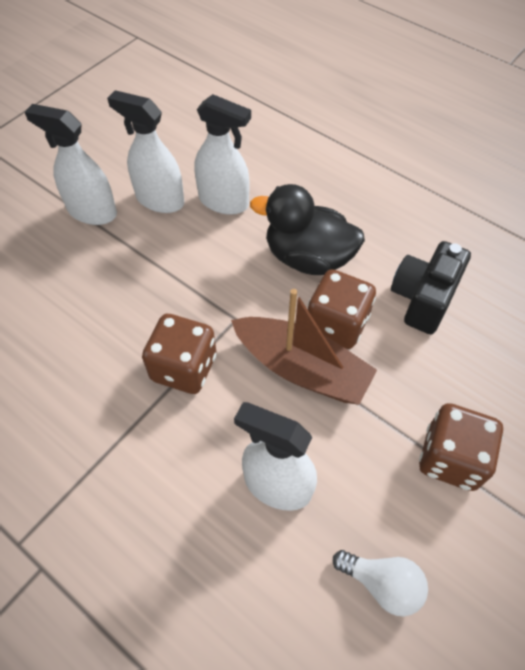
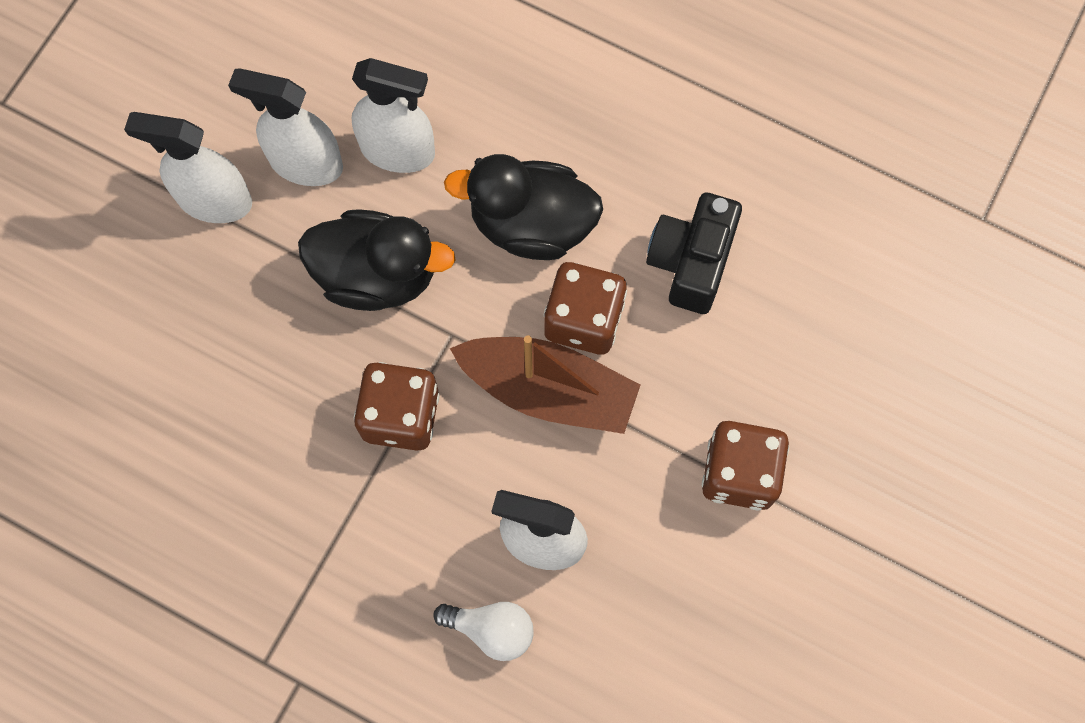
camera: 10 degrees left, 15 degrees up
white light bulb [333,550,428,617] -> white light bulb moved to [434,602,534,661]
none -> black duck [298,209,456,311]

